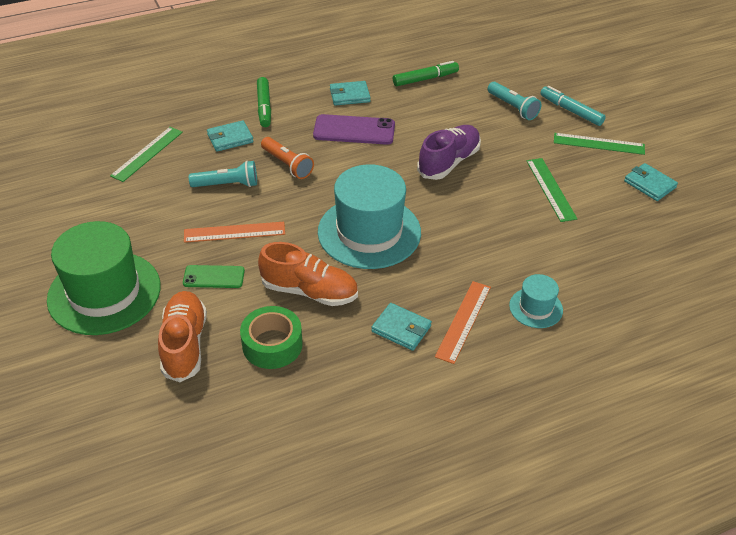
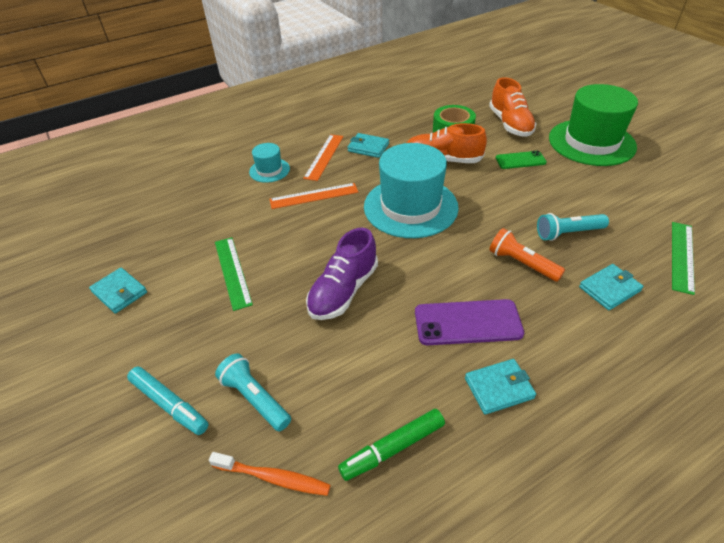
camera: 175 degrees right, 0 degrees up
orange ruler [184,222,285,243] -> orange ruler moved to [269,183,358,209]
green marker [257,77,271,127] -> none
green ruler [554,133,645,155] -> none
none -> orange toothbrush [209,452,330,496]

